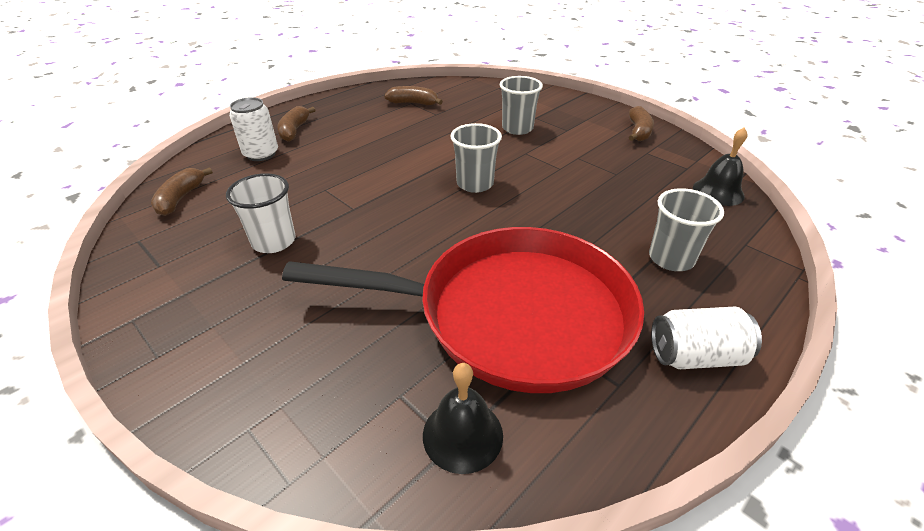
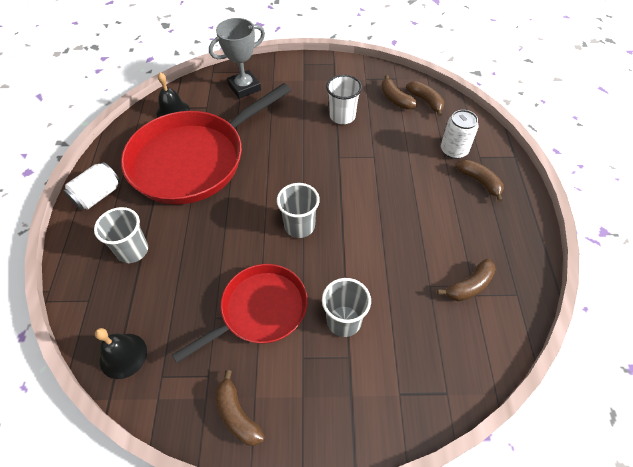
camera: 135 degrees right, 15 degrees up
none -> red pan [172,264,308,363]
none -> grey trophy [209,18,265,99]
none -> brown banana [381,75,418,109]

